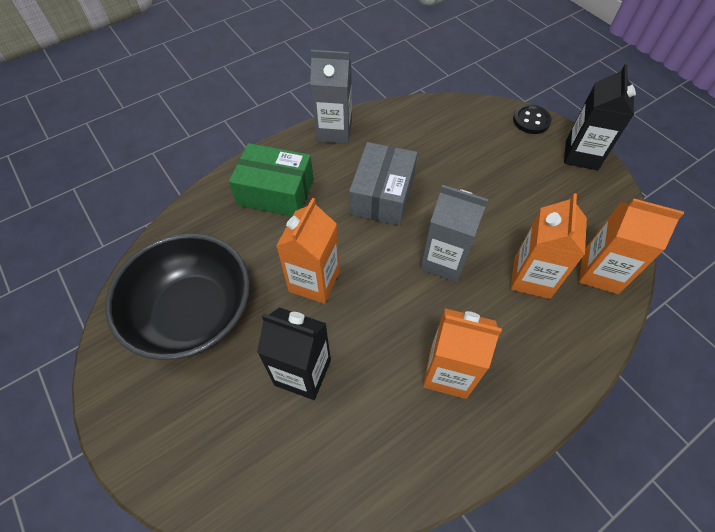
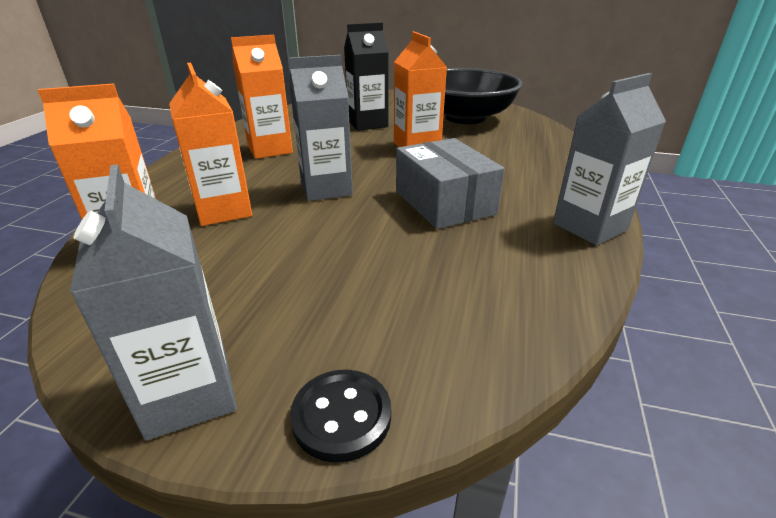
camera: 140 degrees right, 25 degrees down
green box [229,143,313,216] -> none
black carton [564,64,636,170] -> grey carton [70,164,237,440]

